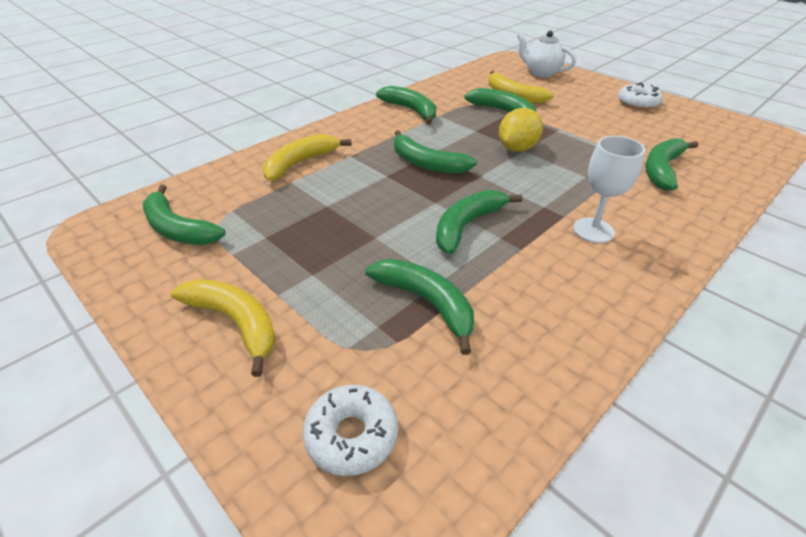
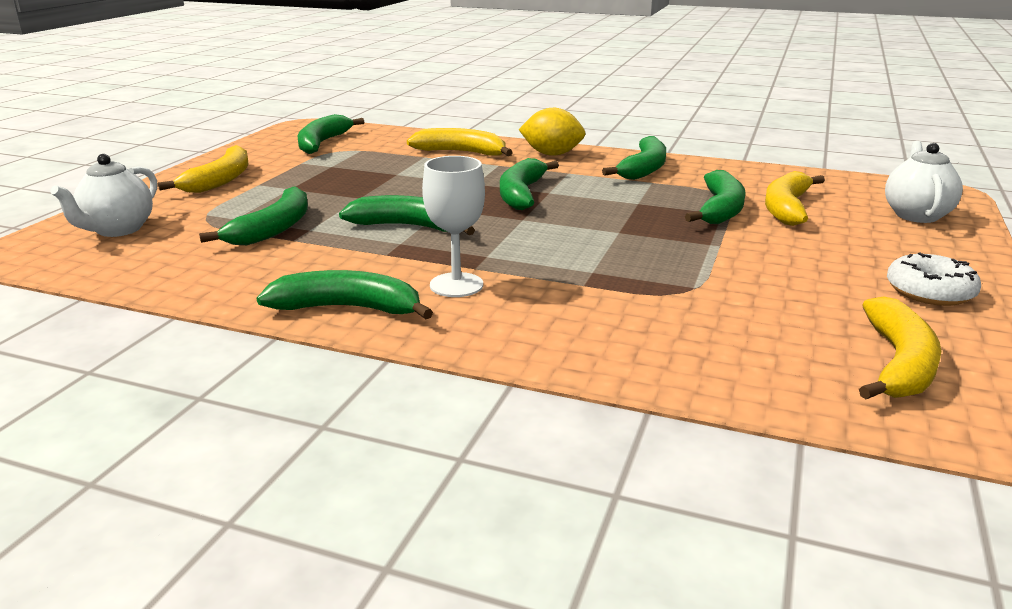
camera: 65 degrees right, 15 degrees down
white donut [302,385,398,476] -> white teapot [50,154,157,237]
yellow lemon [499,108,543,152] -> yellow lemon moved to [519,108,586,156]
green banana [645,138,698,190] -> green banana moved to [256,270,433,319]
none -> yellow banana [859,296,941,399]

